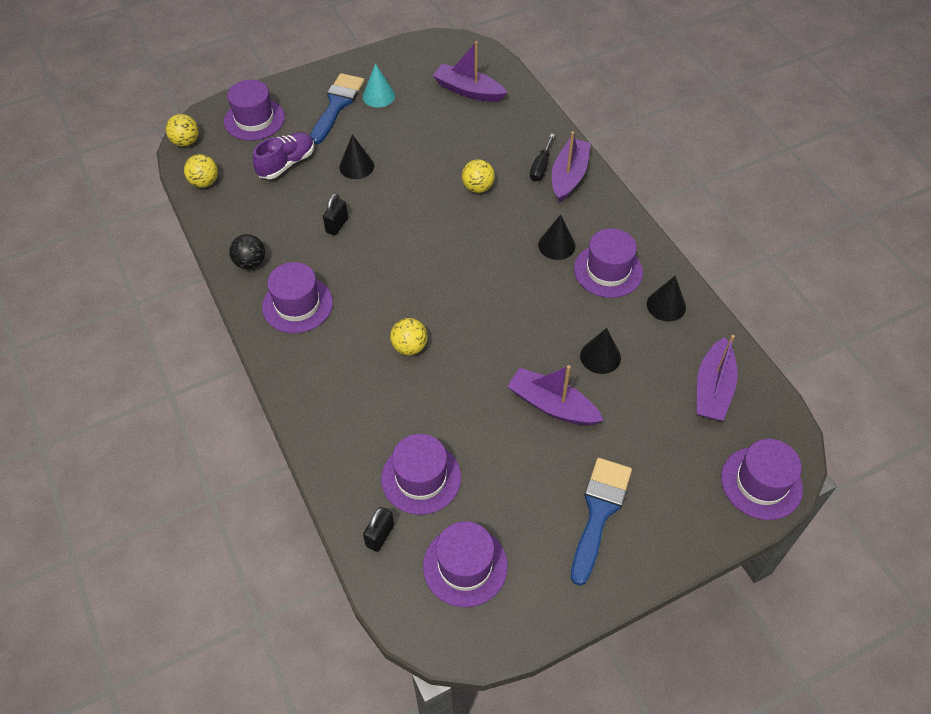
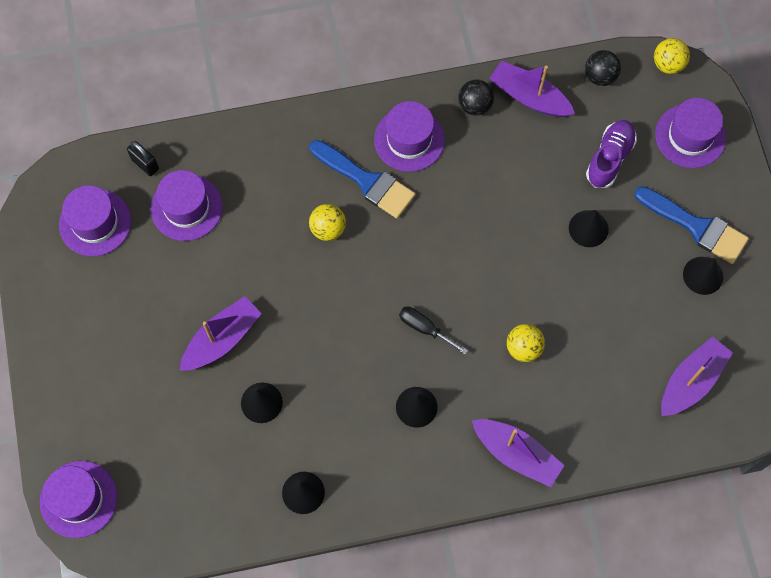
camera: 105 degrees right, 15 degrees up
yellow ball [184,154,218,188] -> black ball [585,50,621,86]
purple shoe [253,132,314,179] -> purple shoe turned 120 degrees counterclockwise [586,120,637,188]
black padlock [323,193,348,235] -> none
turquoise cone [363,63,395,107] -> black cone [683,257,723,295]
black screwdriver [530,134,555,181] -> black screwdriver moved to [399,307,468,355]
blue brush [571,458,632,586] -> blue brush moved to [309,140,415,218]
purple hat [574,228,643,298] -> none
purple boat [697,335,738,421] -> purple boat moved to [489,61,575,117]

